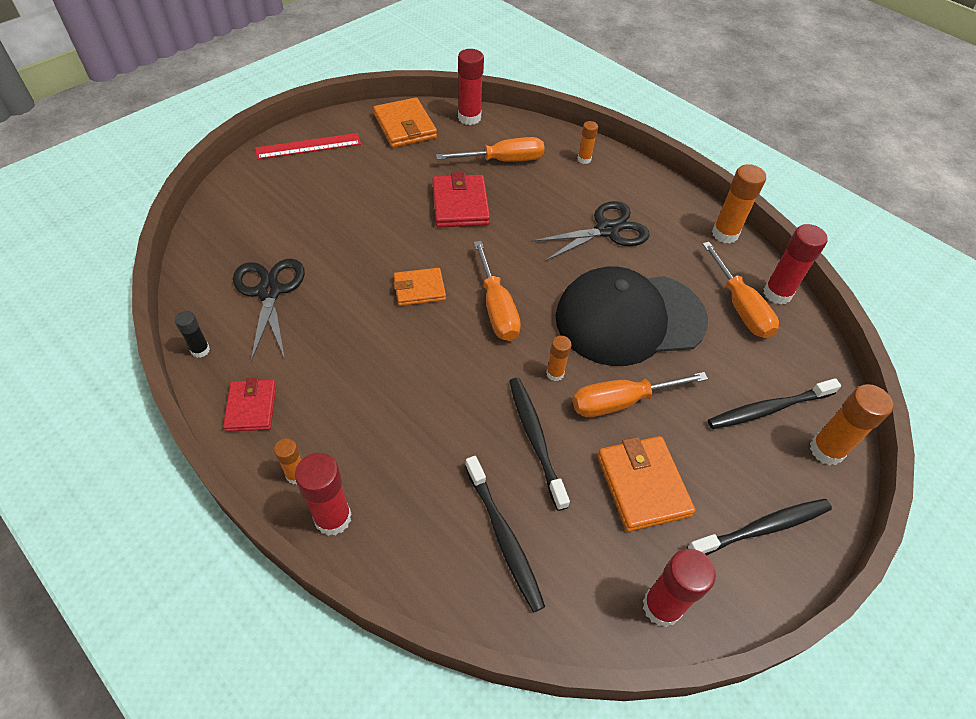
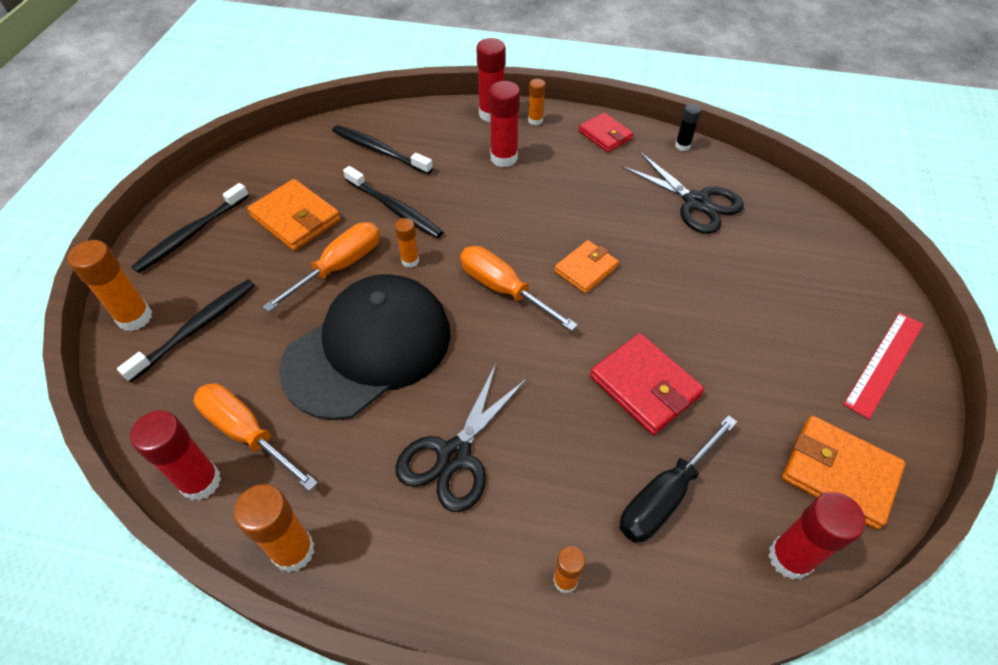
camera: 150 degrees right, 0 degrees up
orange screwdriver [436,137,545,162] -> black screwdriver [620,415,737,543]
red glue stick [643,549,716,627] -> red glue stick moved to [489,81,520,167]

